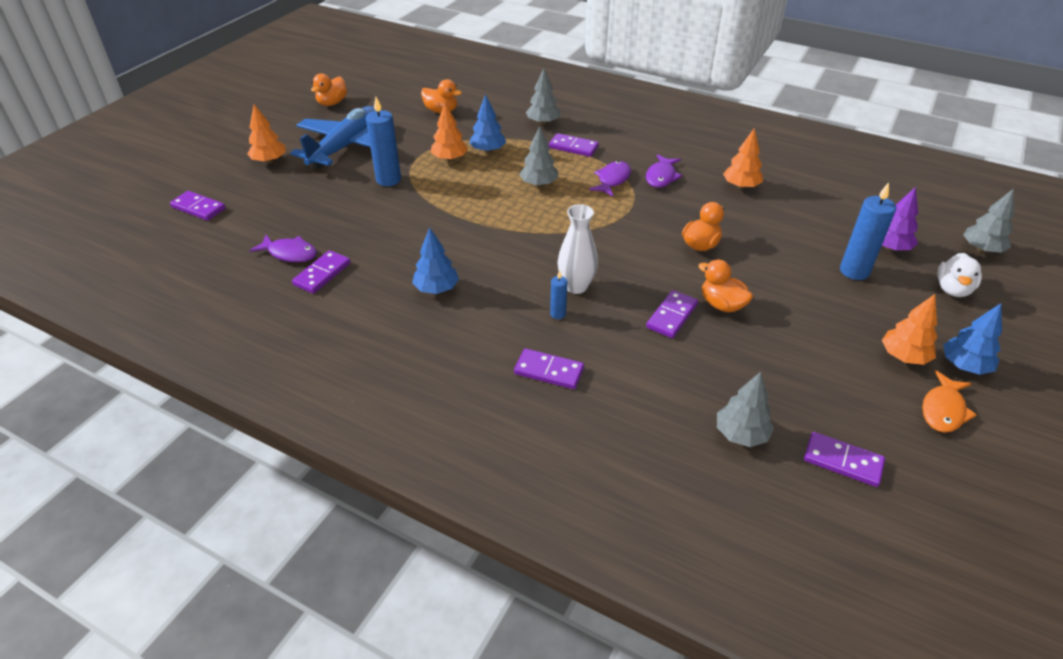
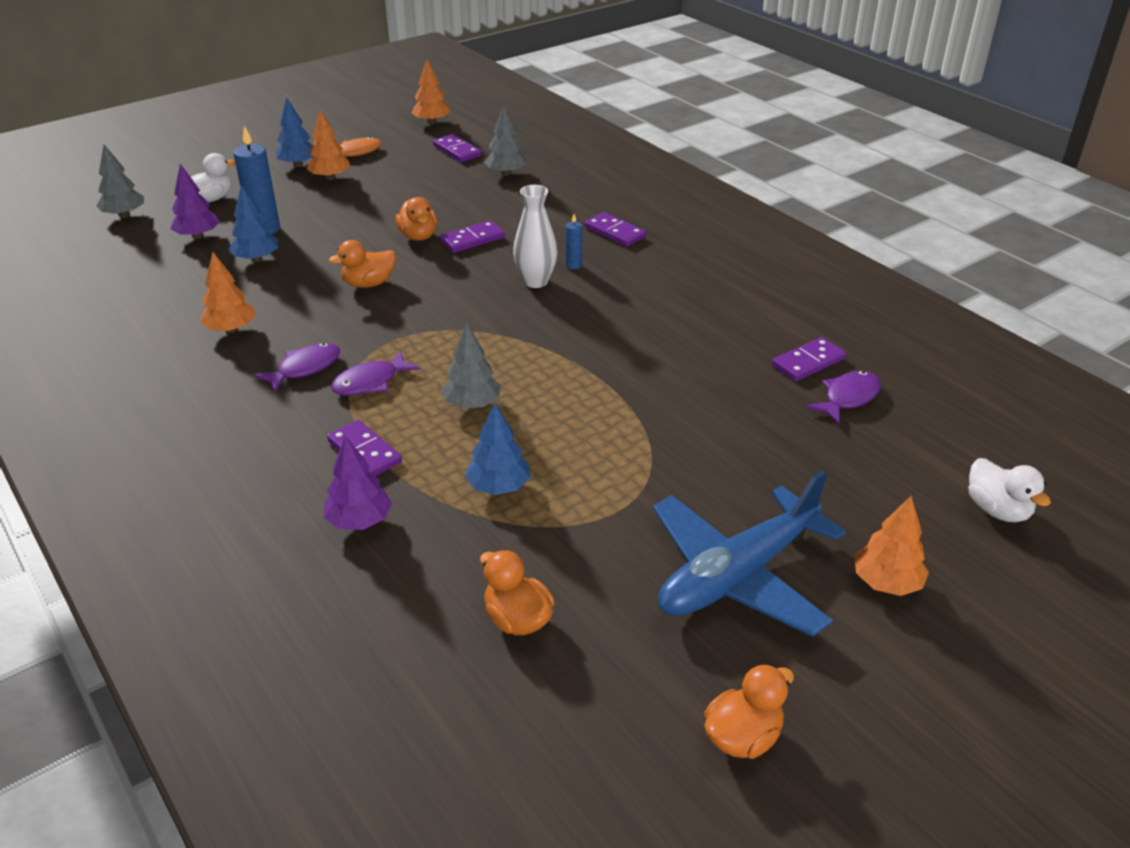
camera: 155 degrees left, 5 degrees down
purple domino [170,191,226,221] -> white duck [968,458,1051,522]
purple fish [249,235,317,262] -> purple fish turned 90 degrees clockwise [806,371,881,424]
blue candle [366,97,401,186] -> none
blue tree [412,227,459,294] -> blue tree moved to [229,185,278,262]
orange tree [431,103,468,161] -> orange tree moved to [412,58,451,124]
grey tree [526,68,561,125] -> purple tree [324,435,392,530]

